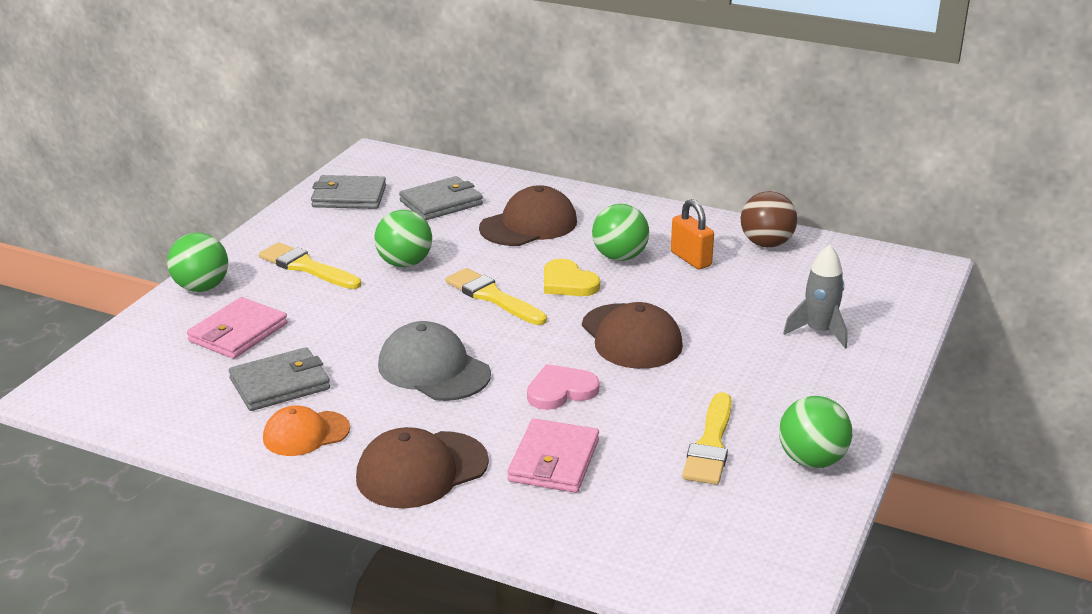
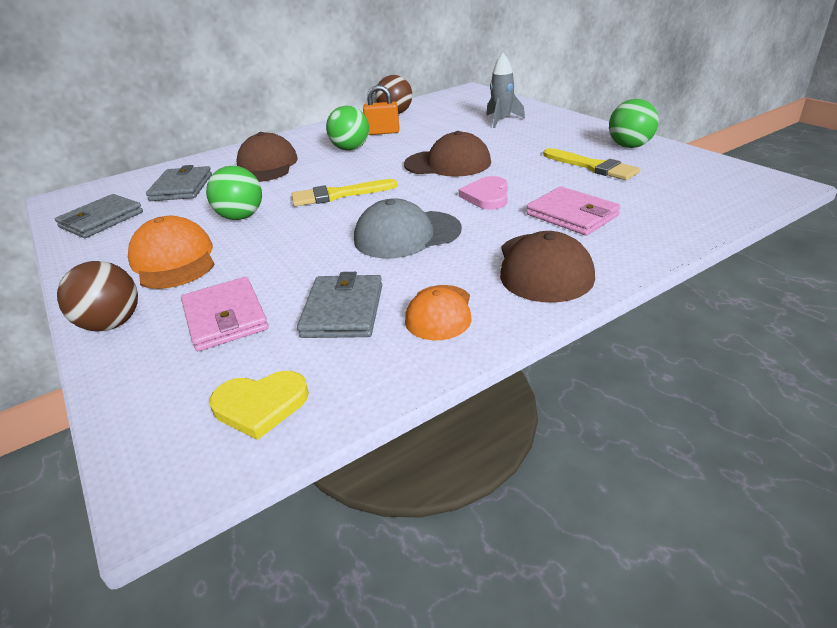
camera: 55 degrees left, 5 degrees up
green ball [167,233,228,292] -> brown ball [57,261,138,332]
yellow brush [259,242,361,289] -> orange cap [128,216,215,289]
yellow heart [544,259,600,296] -> yellow heart moved to [209,371,309,440]

